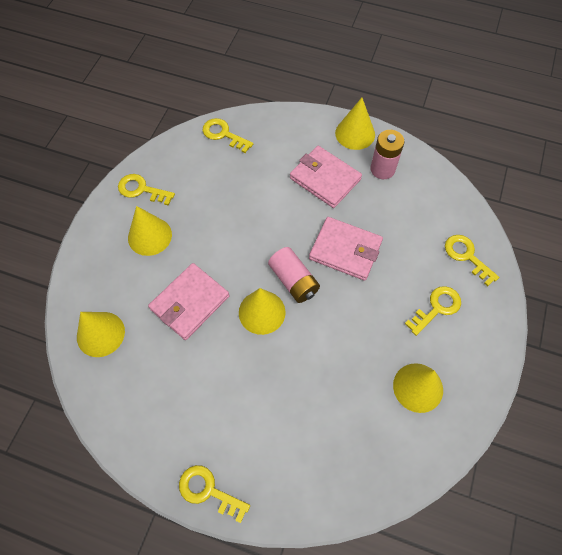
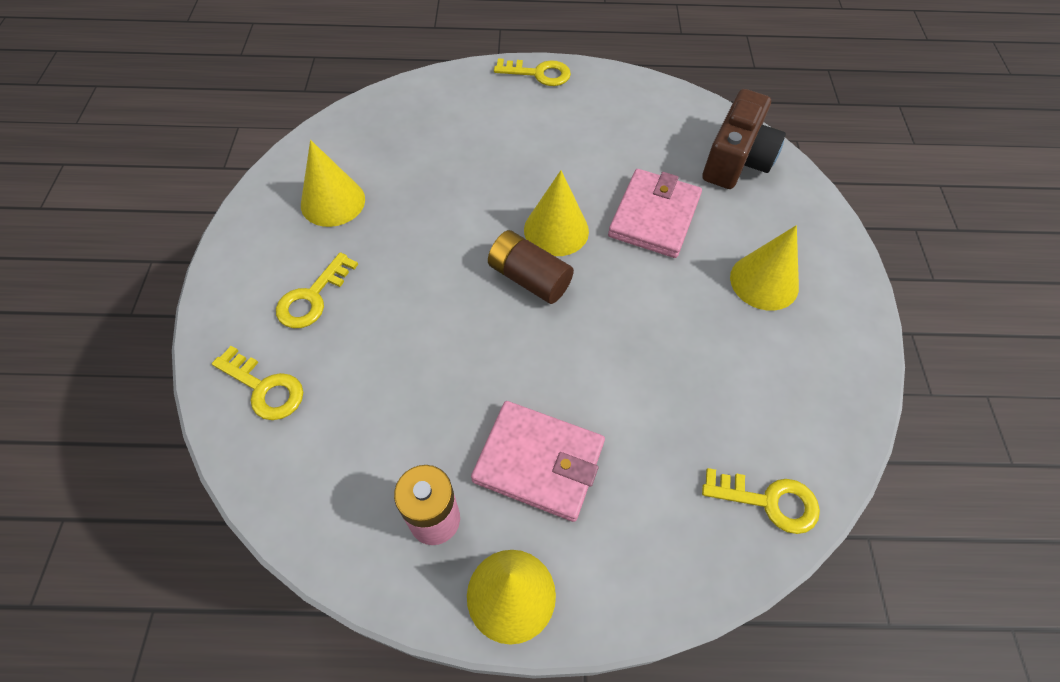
camera: 160 degrees right, 5 degrees down
yellow cone [77,312,125,357] -> brown camera [702,89,786,189]
yellow key [118,174,175,206] -> none
pink battery [268,247,320,303] -> brown battery [488,230,574,304]
pink wallet [309,217,383,281] -> none

